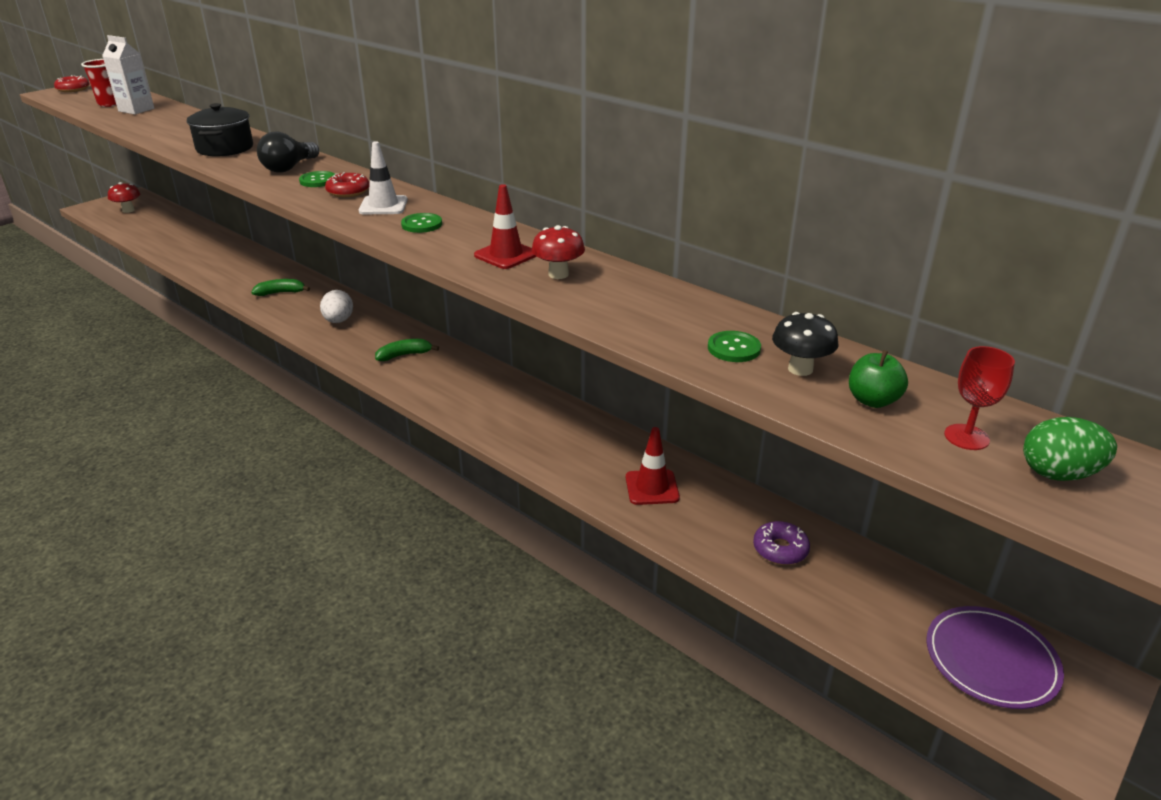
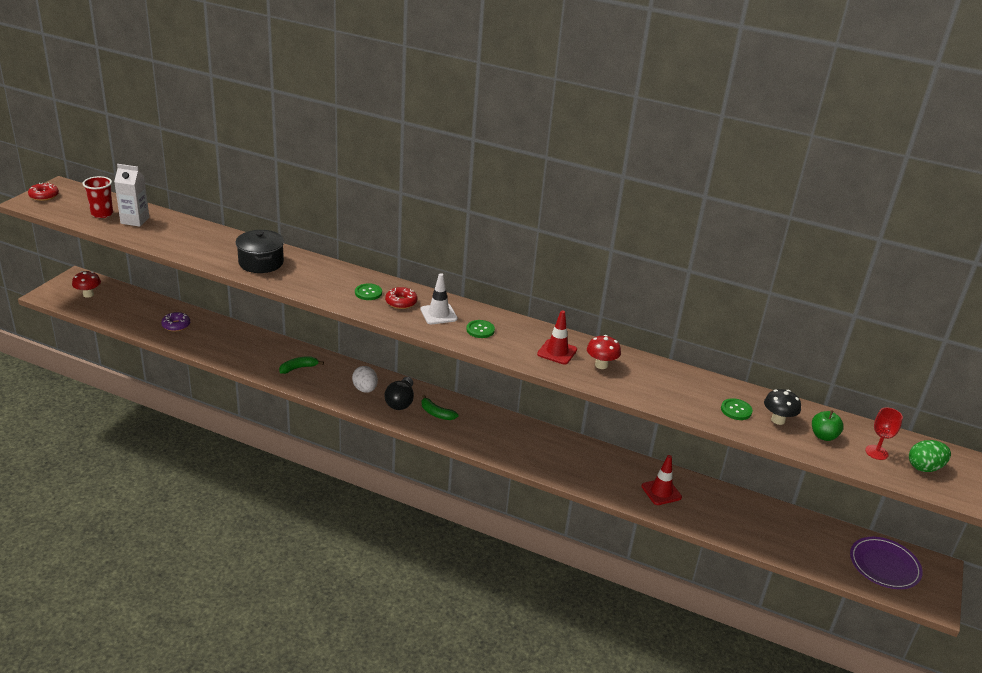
camera: 20 degrees left, 0 degrees up
black light bulb [257,132,319,173] -> black light bulb moved to [384,377,414,410]
green banana [375,339,439,361] -> green banana turned 105 degrees counterclockwise [422,395,458,420]
purple donut [753,521,810,565] -> purple donut moved to [161,312,190,331]

